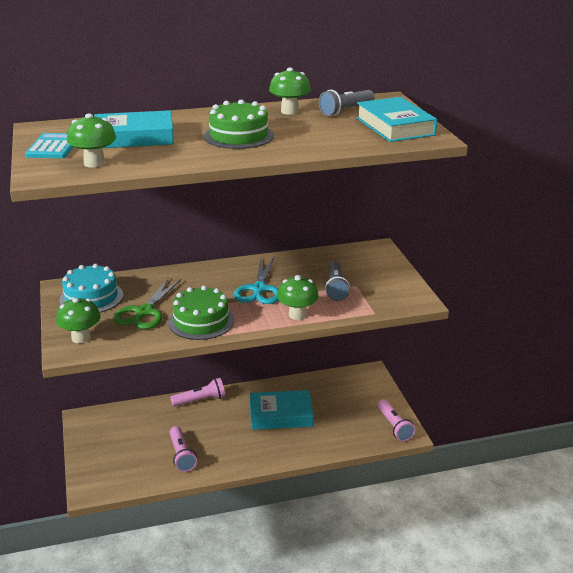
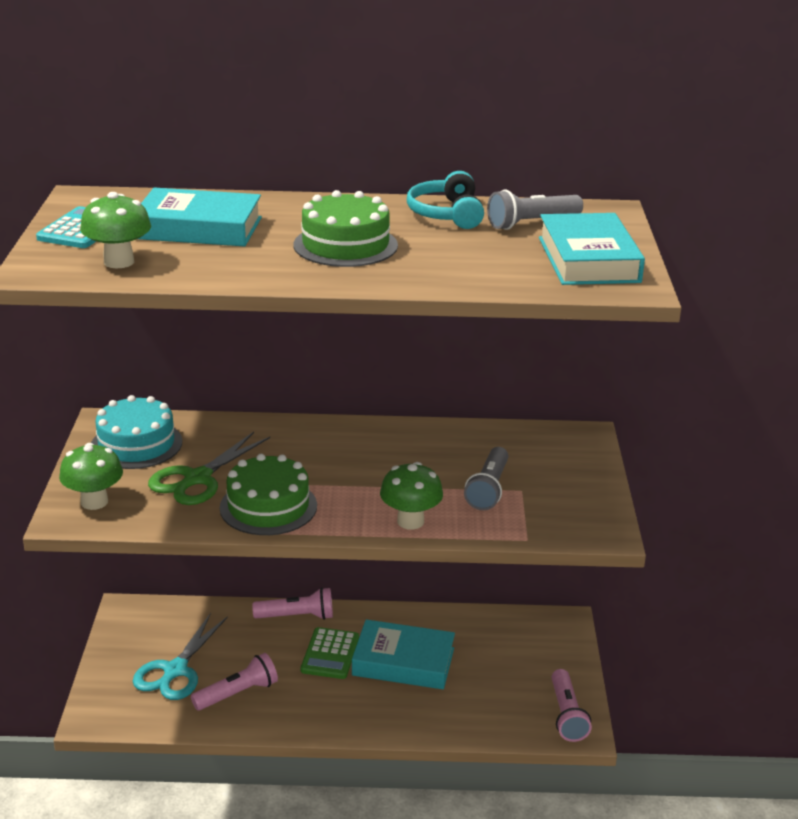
camera: 15 degrees right, 0 degrees up
pink flashlight [170,426,197,472] -> pink flashlight turned 120 degrees counterclockwise [191,653,278,711]
turquoise scissors [234,257,278,304] -> turquoise scissors moved to [133,613,228,700]
green mushroom [269,68,311,115] -> turquoise headphones [407,171,484,229]
none -> green calculator [301,627,359,679]

